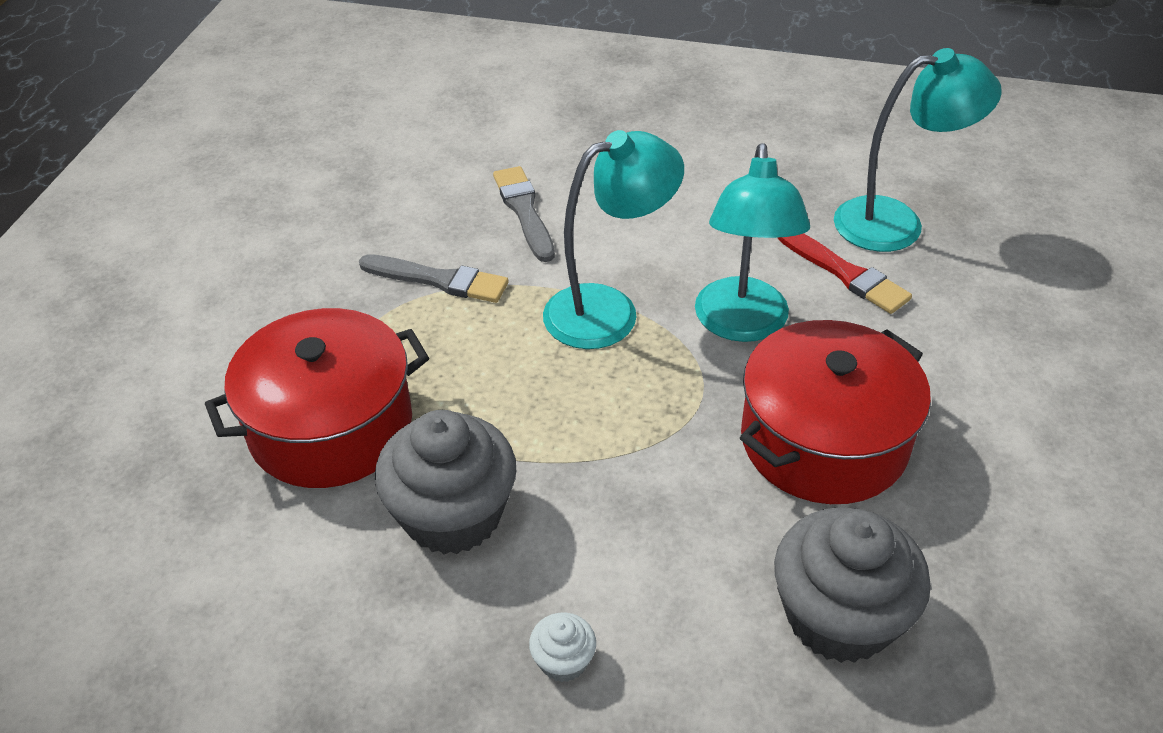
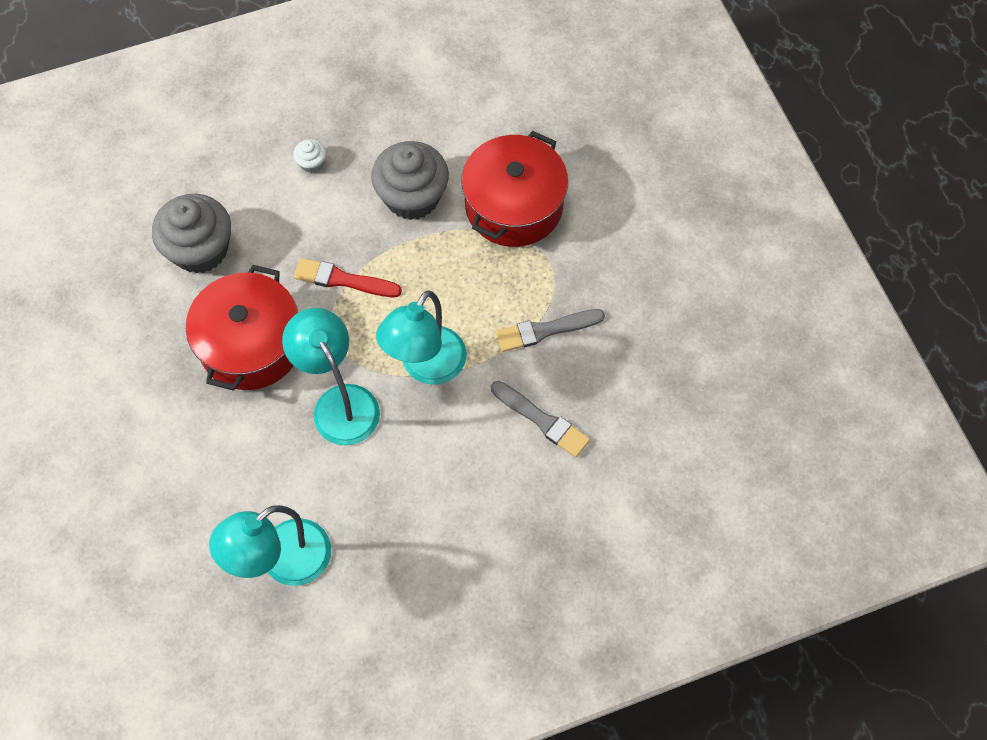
camera: 145 degrees right, 20 degrees up
red brush [778,233,912,314] -> red brush moved to [294,258,402,297]

